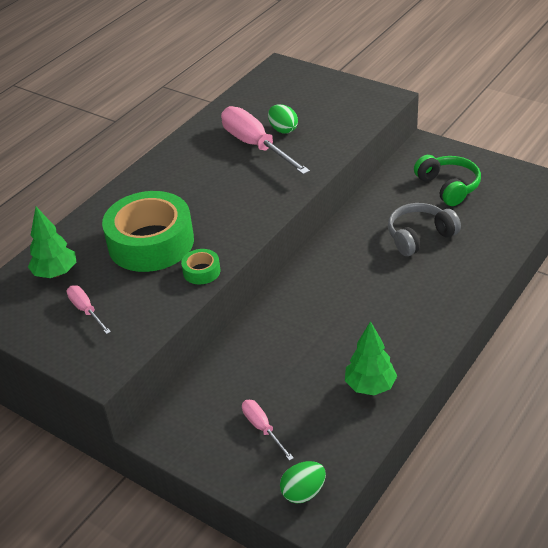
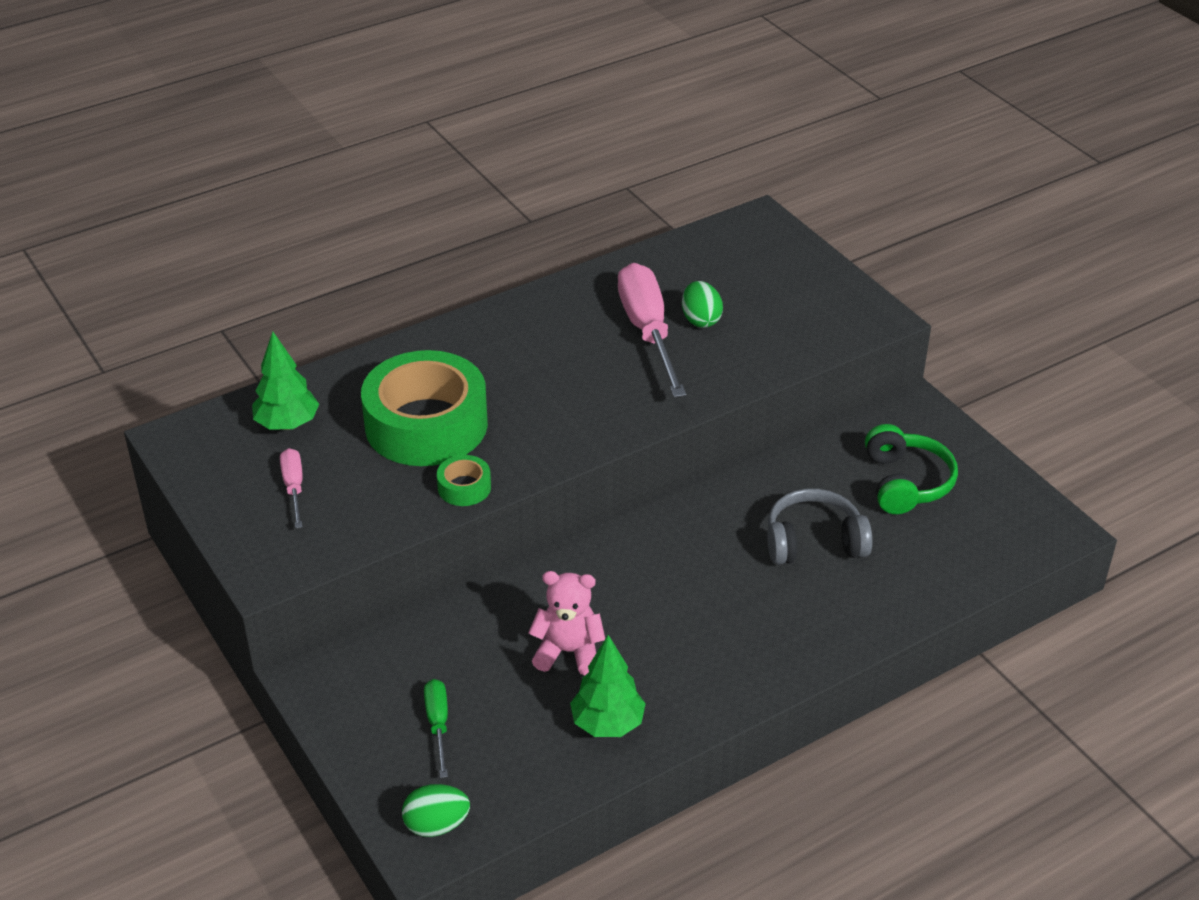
camera: 20 degrees right, 0 degrees up
pink screwdriver [242,400,294,461] -> green screwdriver [424,679,448,778]
none -> pink teddy bear [528,571,605,675]

